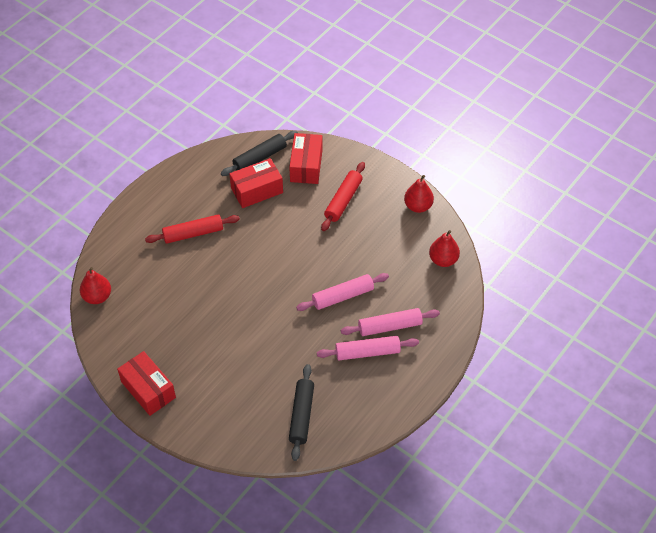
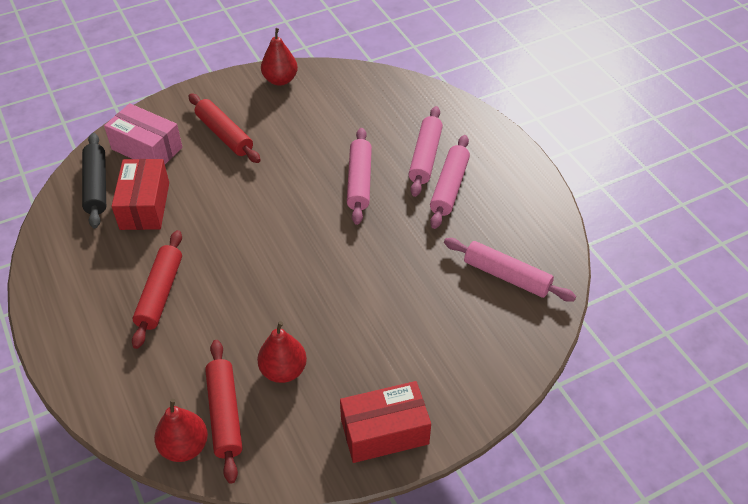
camera: 65 degrees left, 5 degrees down
red box [289,133,323,184] -> pink box [104,103,183,164]
black rolling pin [289,364,314,461] -> pink rolling pin [444,238,576,302]
red pear [429,230,460,267] -> red pear moved to [257,321,307,383]
none -> red rolling pin [205,340,242,484]

